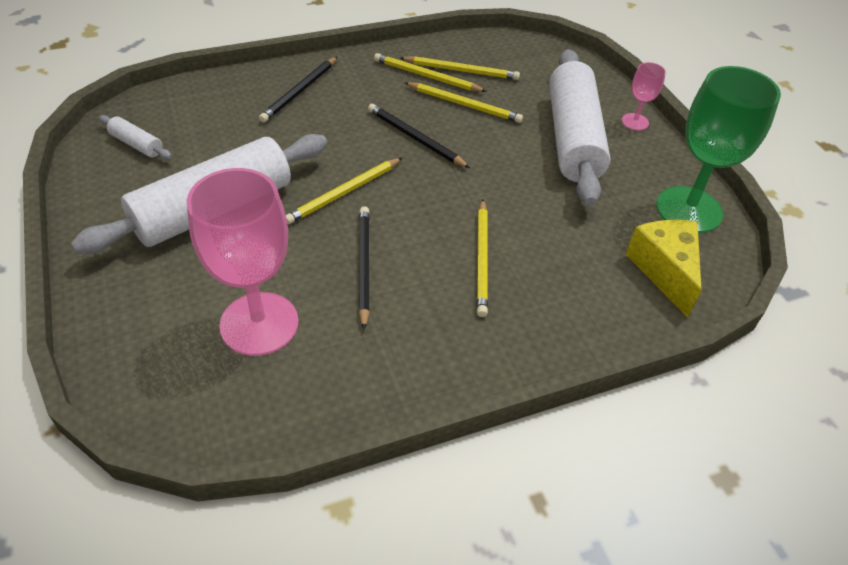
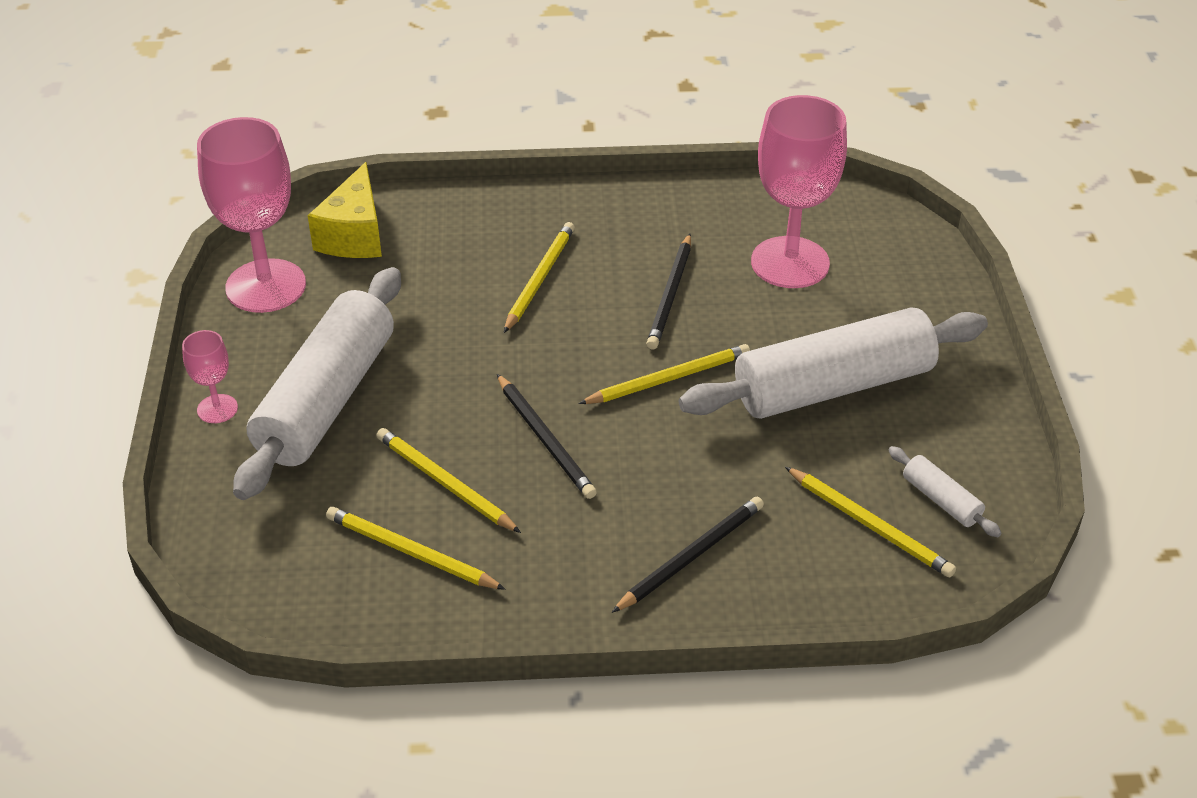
camera: 160 degrees left, 5 degrees down
yellow pencil [374,53,487,92] -> yellow pencil moved to [785,467,956,577]
green goblet [656,66,781,233] -> pink goblet [197,117,306,313]

